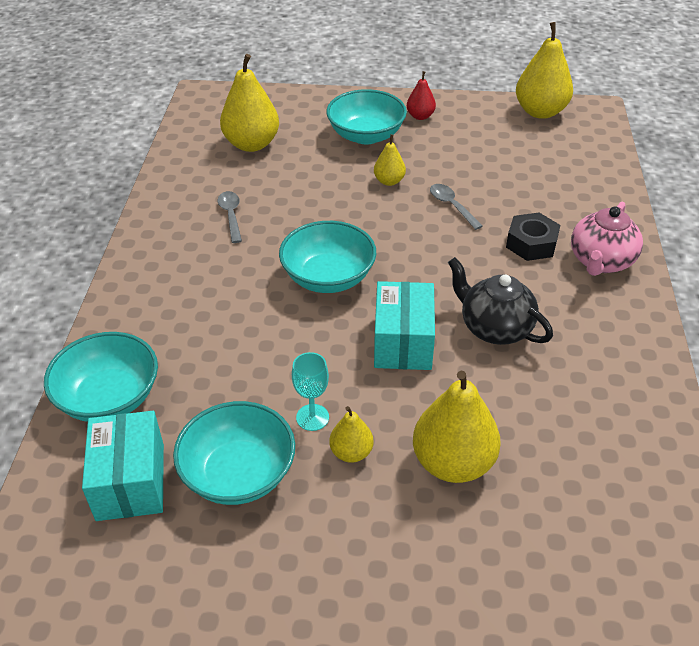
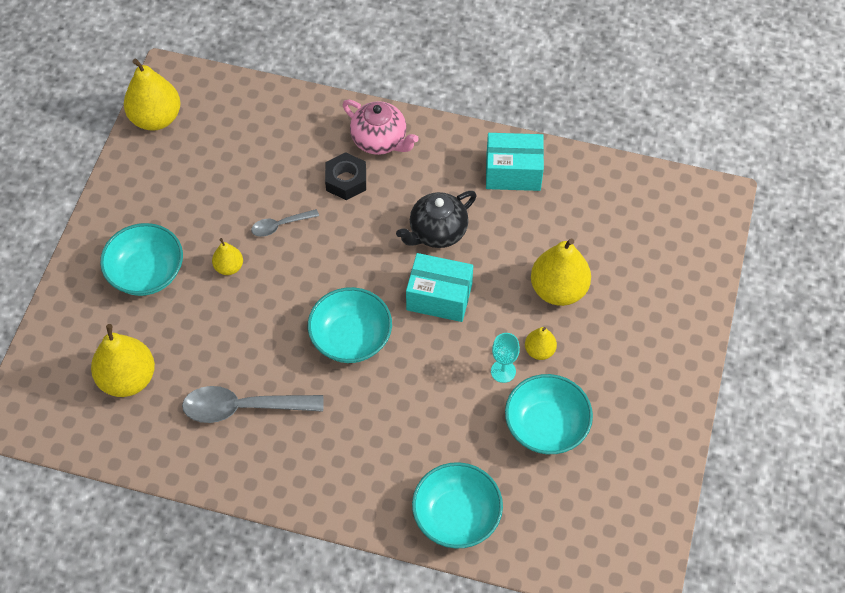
camera: 80 degrees left, 15 degrees up
turquoise box [82,411,164,521] -> turquoise box moved to [486,133,544,191]
grey spoon [218,191,242,243] -> grey spoon [182,386,323,423], size x1.87
red pear [407,71,436,120] -> none

